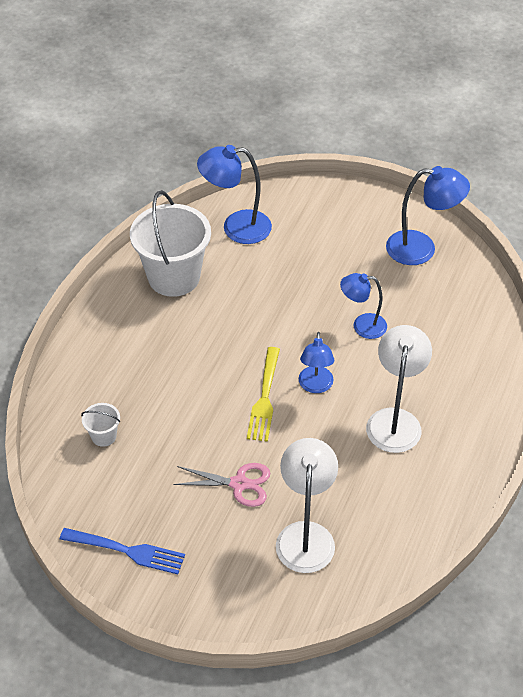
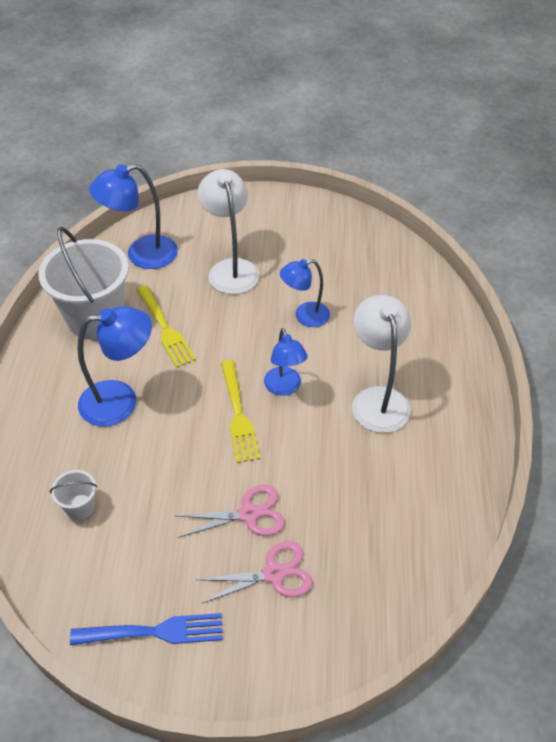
camera: 20 degrees left, 0 degrees up
white lamp [276,438,338,573] -> white lamp moved to [198,169,260,294]
blue lamp [386,166,470,265] -> blue lamp moved to [77,306,152,427]
none -> yellow fork [136,285,196,368]
none -> pink scissors [197,541,313,604]

